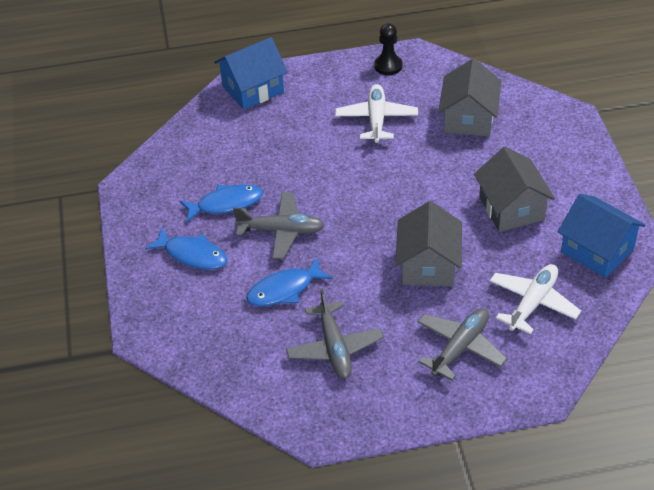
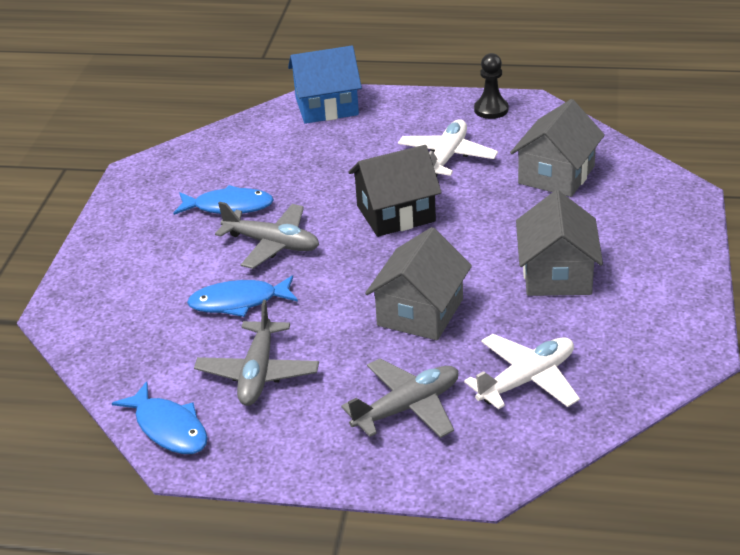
camera: 20 degrees right, 10 degrees down
blue fish [145,228,228,270] -> blue fish moved to [112,382,208,454]
blue house [558,193,646,278] -> none
none -> black house [348,145,442,237]

